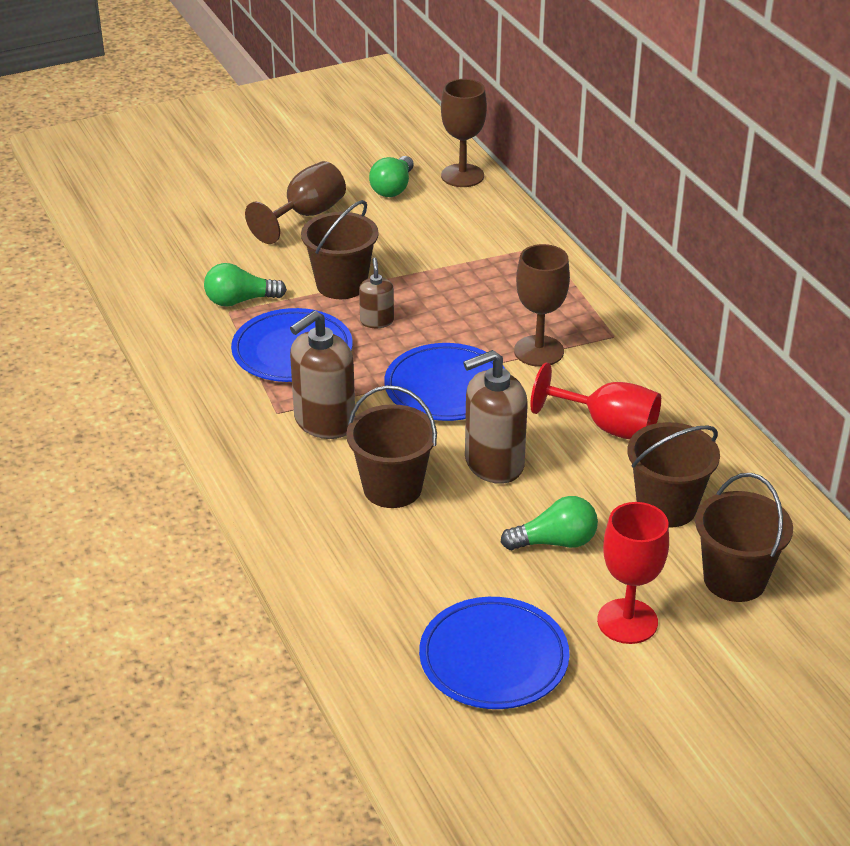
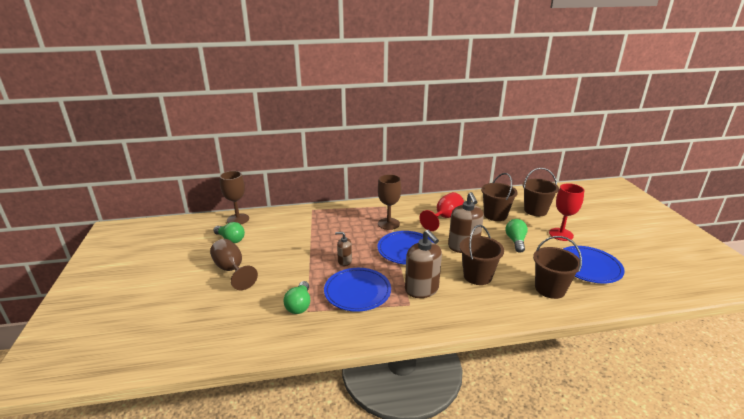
camera: 75 degrees left, 10 degrees down
brown bucket [301,200,379,299] -> brown bucket moved to [533,236,582,299]

